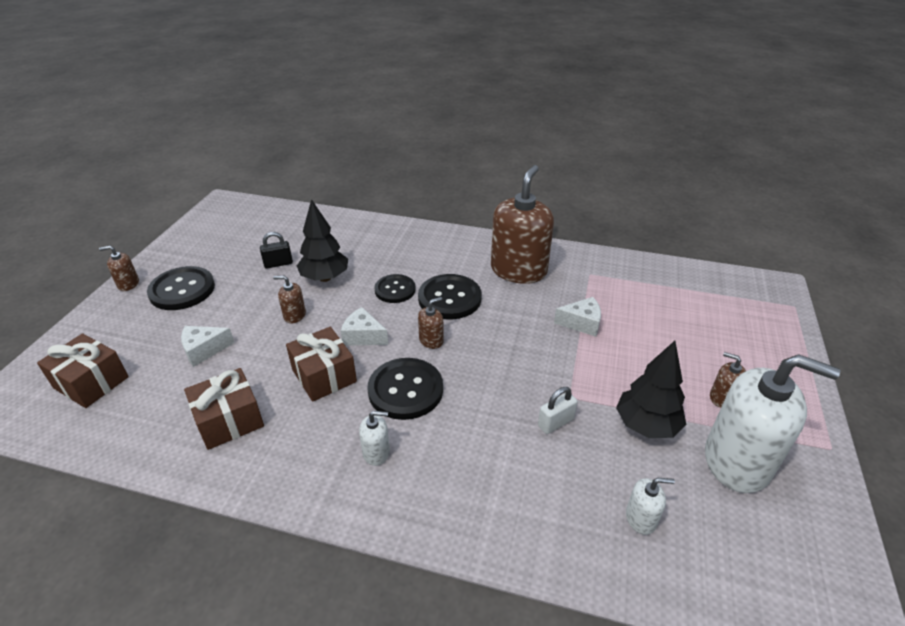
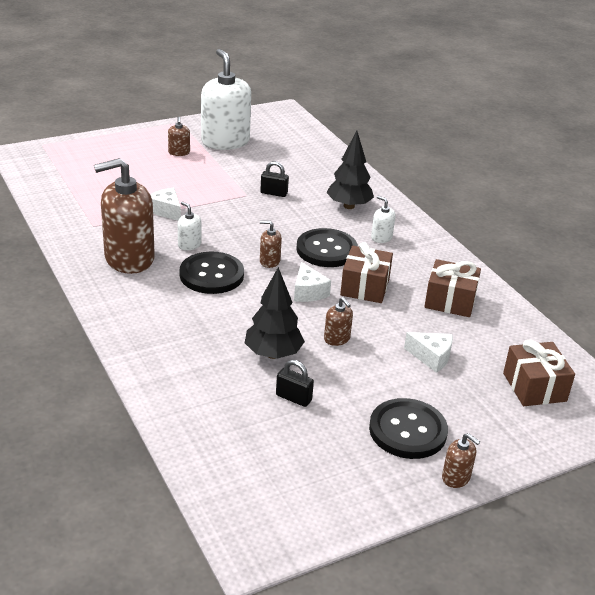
camera: 135 degrees left, 5 degrees down
black button [374,274,416,303] -> none
white padlock [538,387,577,434] -> black padlock [260,161,289,197]
black tree [616,341,686,438] -> black tree moved to [327,131,374,209]
white soap dispenser [626,478,675,535] -> white soap dispenser moved to [178,201,201,250]

